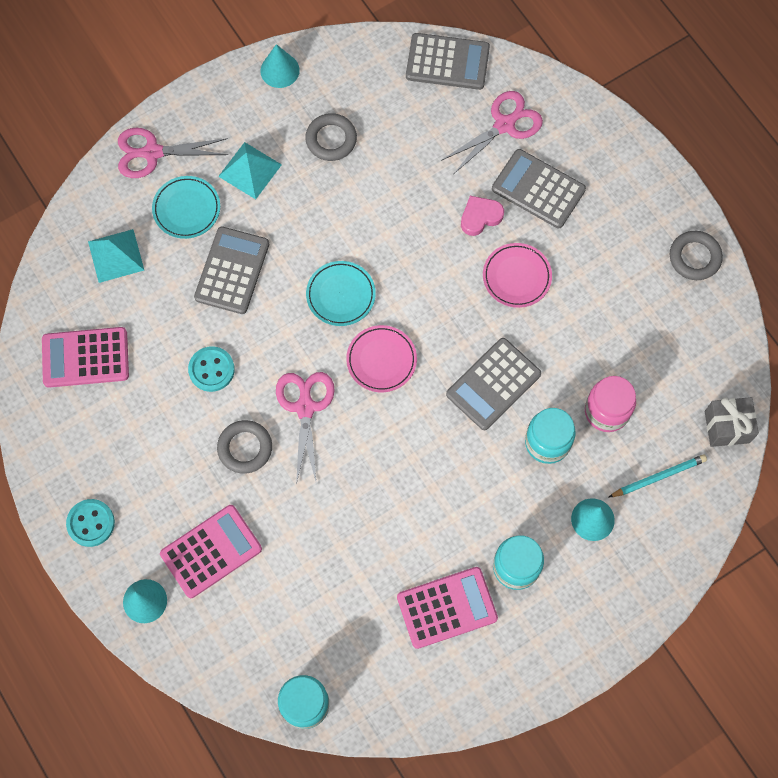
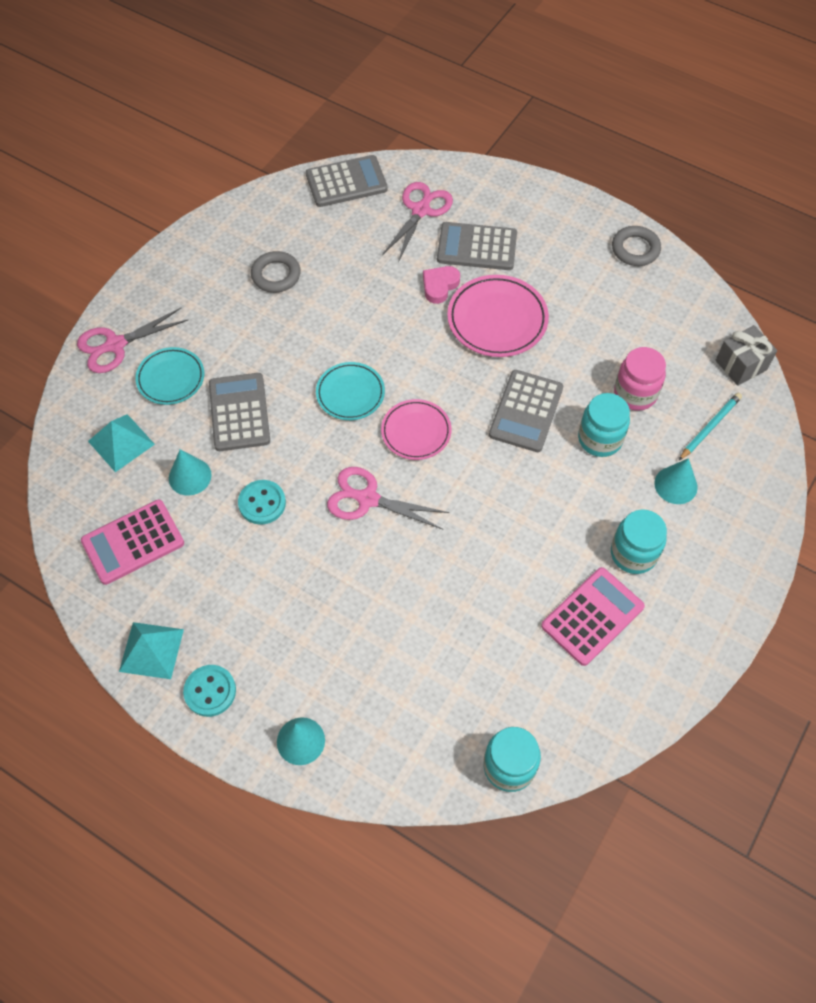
camera: 25 degrees left, 10 degrees down
pink calculator [160,505,262,598] -> none
grey ring [217,420,272,474] -> none
turquoise pyramid [218,142,282,199] -> turquoise pyramid moved to [119,622,184,679]
turquoise cone [260,44,300,88] -> turquoise cone moved to [169,450,212,496]
pink scissors [276,372,335,485] -> pink scissors turned 45 degrees counterclockwise [327,467,449,529]
pink plate [483,243,552,308] -> pink plate [447,275,549,357], size x1.52

